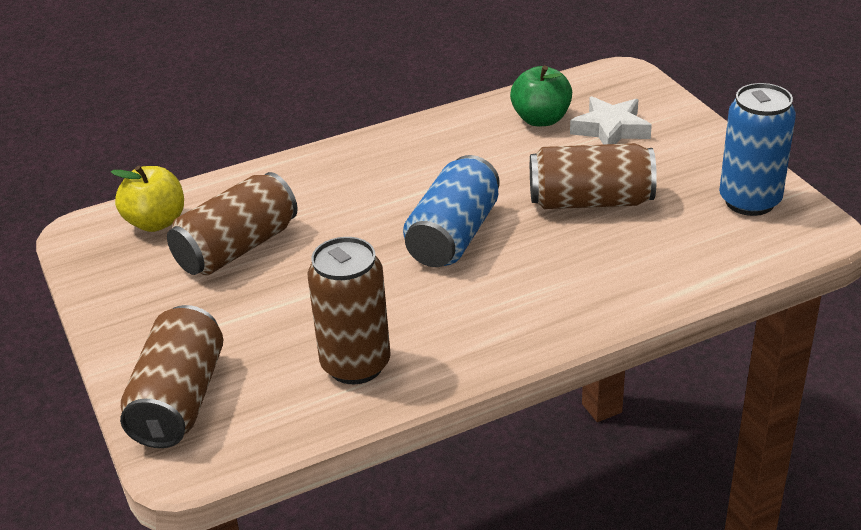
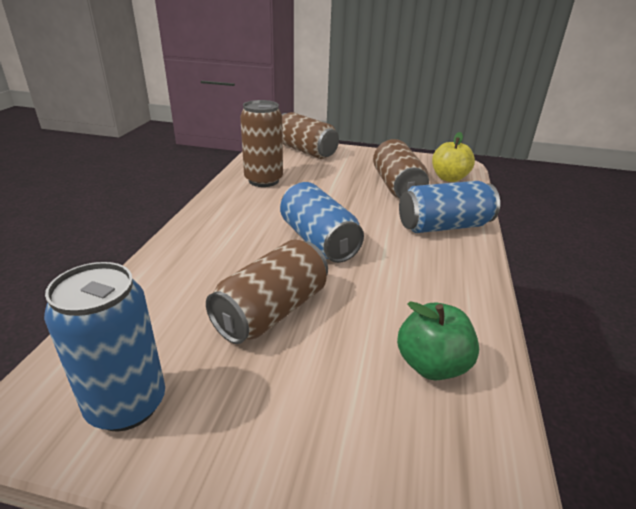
camera: 125 degrees right, 5 degrees down
white star [570,96,652,145] -> none
none -> blue can [399,181,500,233]

